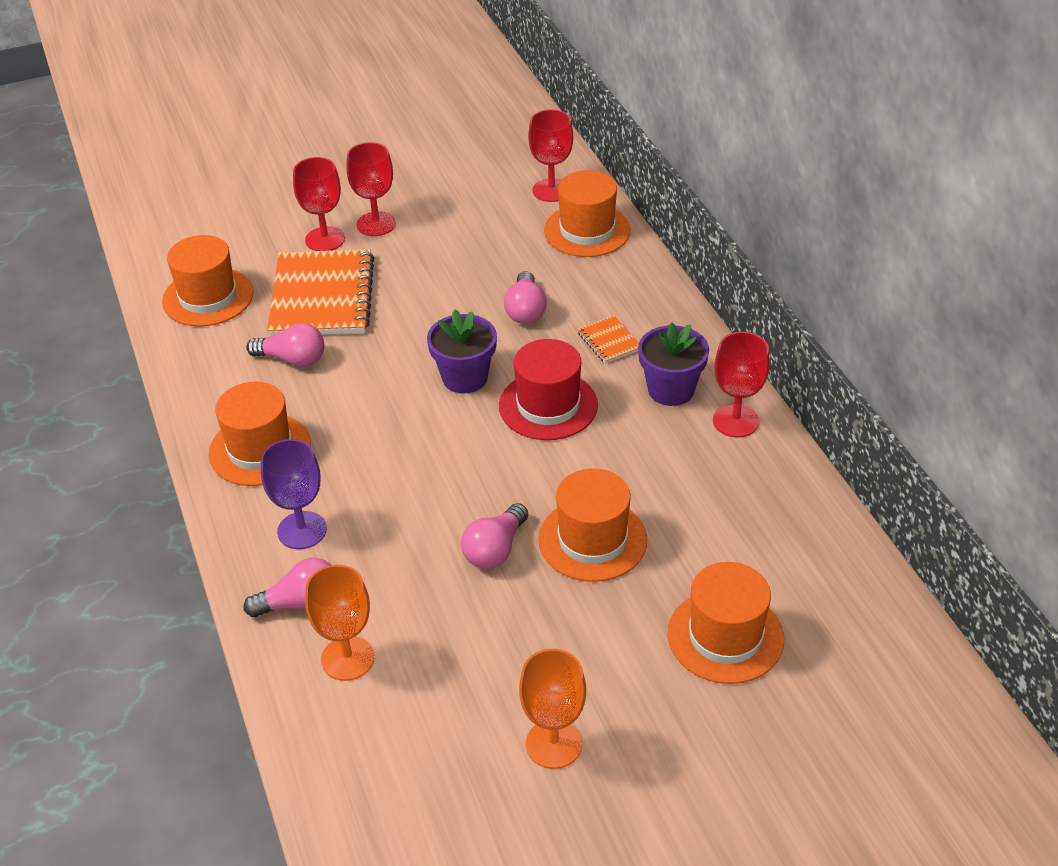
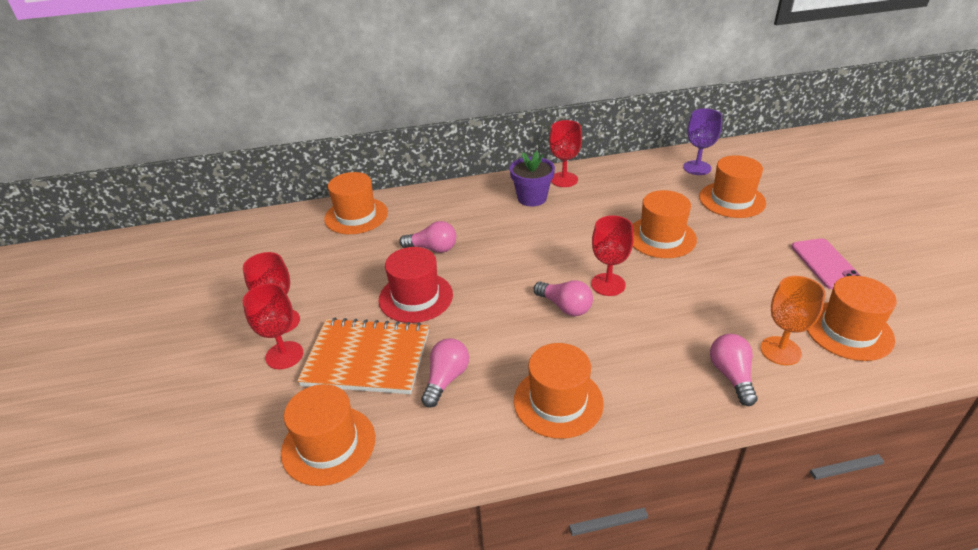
camera: 80 degrees left, 5 degrees down
purple goblet [261,439,327,549] -> purple goblet moved to [683,108,722,175]
purple flower pot [427,309,497,393] -> none
pink light bulb [461,503,528,569] -> pink light bulb moved to [534,280,593,316]
red hat [499,339,598,440] -> red hat moved to [379,247,453,323]
orange goblet [519,649,586,769] -> pink phone [791,238,861,289]
red goblet [528,109,573,202] -> red goblet moved to [591,215,634,296]
orange notebook [577,315,639,364] -> none
none -> orange hat [807,276,897,361]

